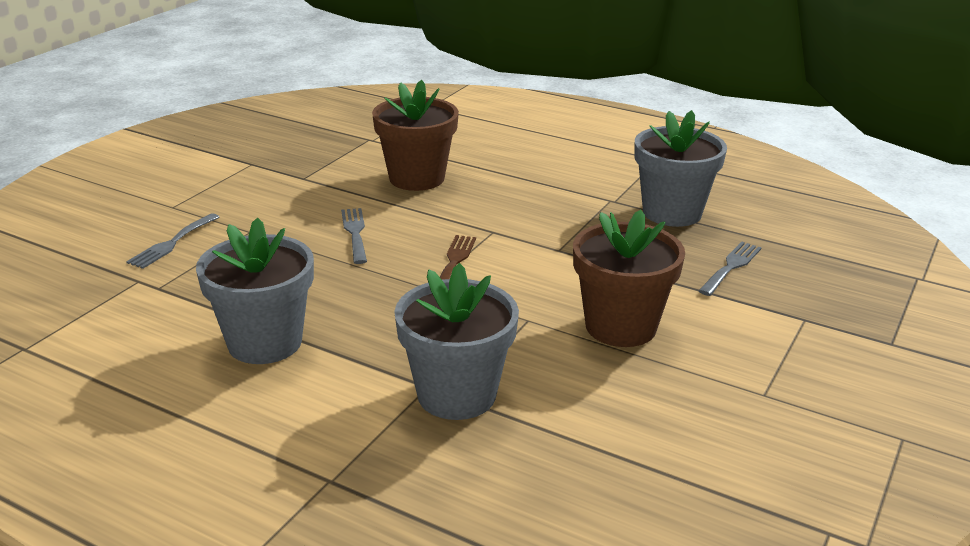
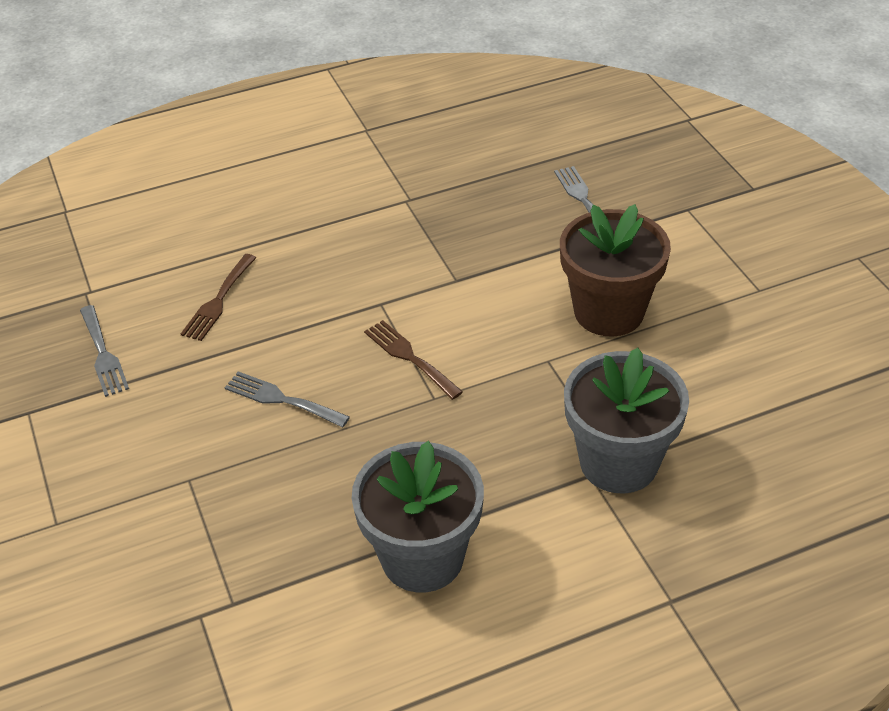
camera: 50 degrees left, 15 degrees up
grey fork [126,213,220,269] -> grey fork moved to [80,305,129,397]
brown flower pot [372,80,459,191] -> brown fork [181,254,256,341]
grey flower pot [634,110,727,227] -> none

